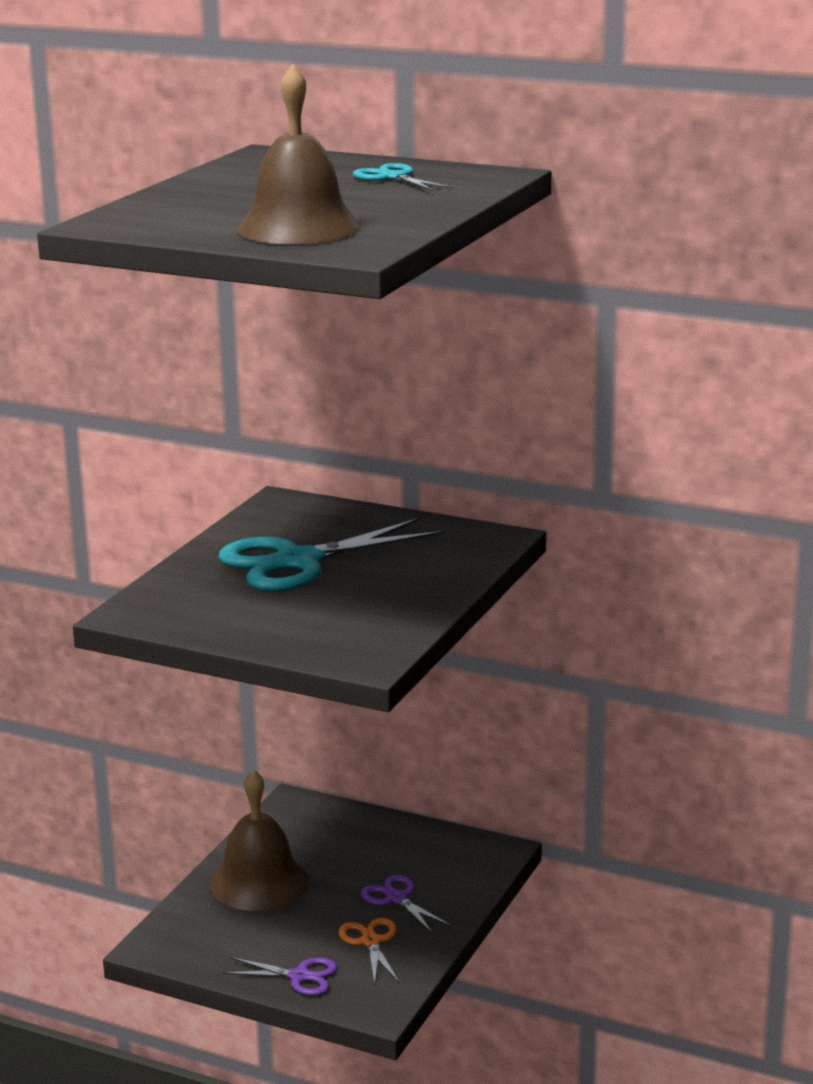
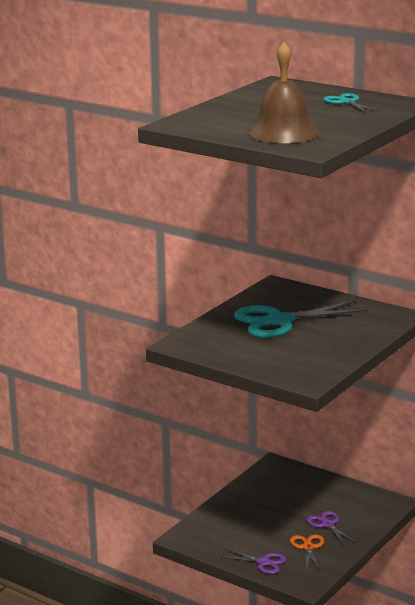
camera: 10 degrees right, 0 degrees up
brown bell [209,769,309,911] -> none

